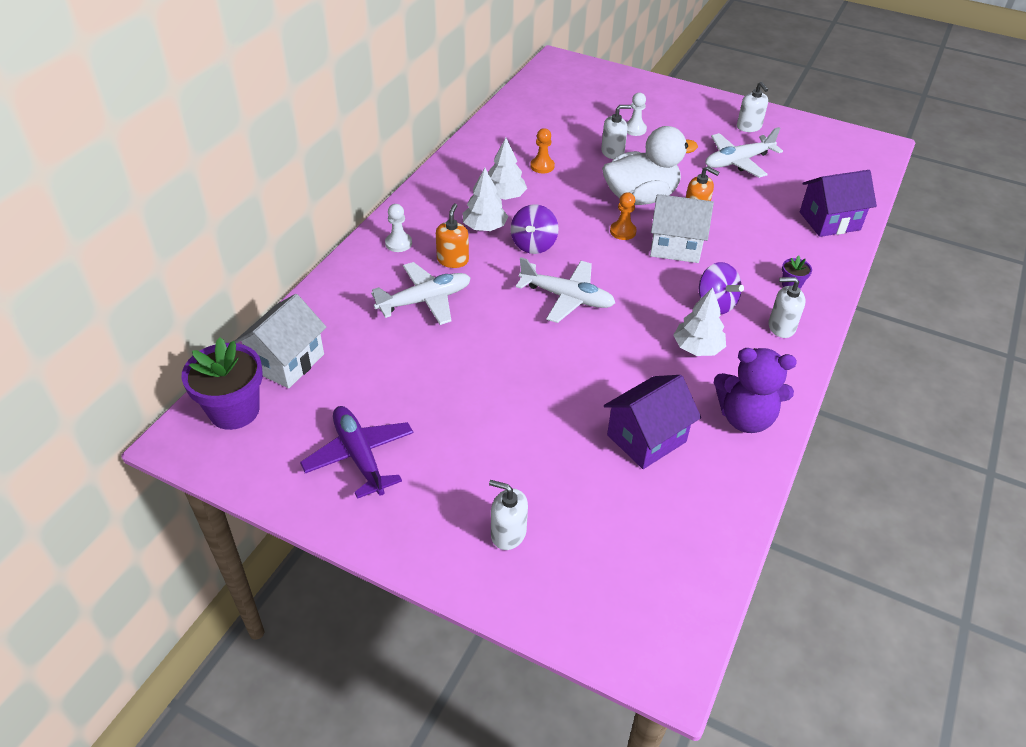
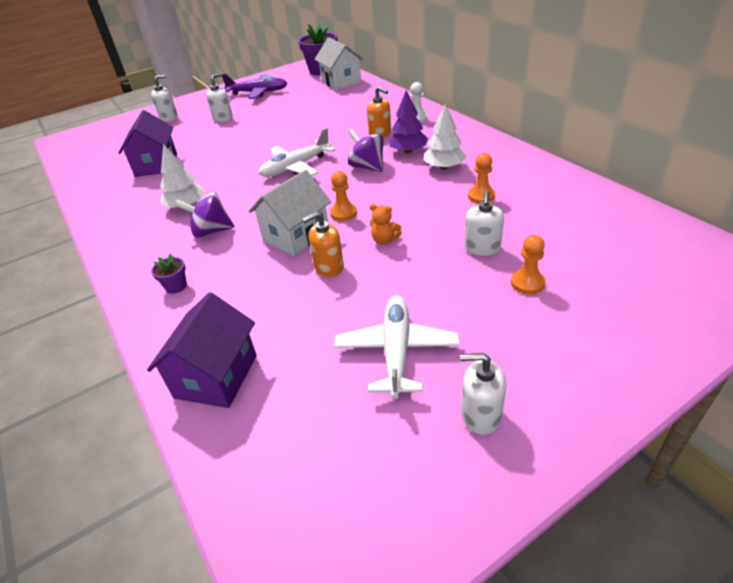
camera: 125 degrees right, 5 degrees down
white plane [371,262,471,325] -> none
white tree [463,168,508,231] -> purple tree [388,91,428,154]
white duck [602,126,698,205] -> orange teddy bear [370,204,402,245]
white pawn [626,92,647,136] -> orange pawn [511,235,546,294]
purple teddy bear [714,348,797,433] -> none
white soap dispenser [769,277,806,338] -> white soap dispenser moved to [206,73,233,122]

